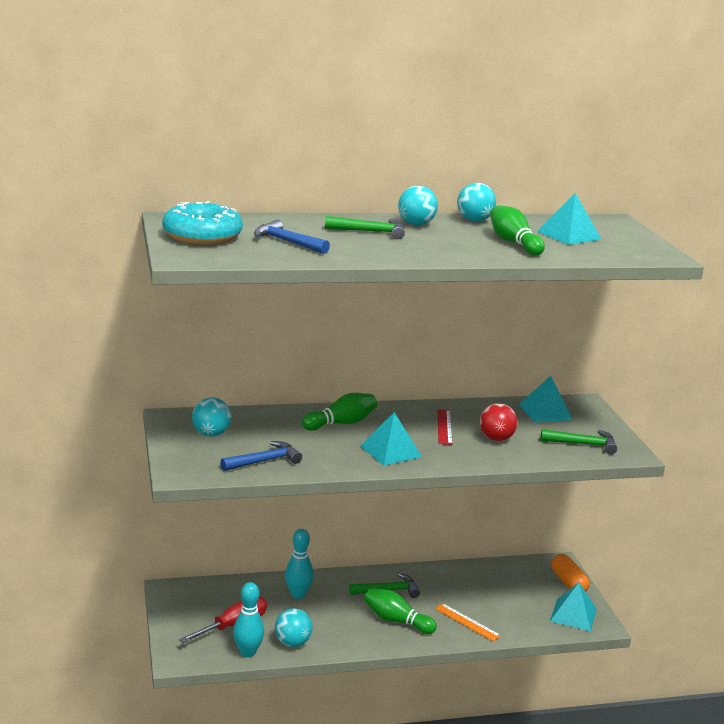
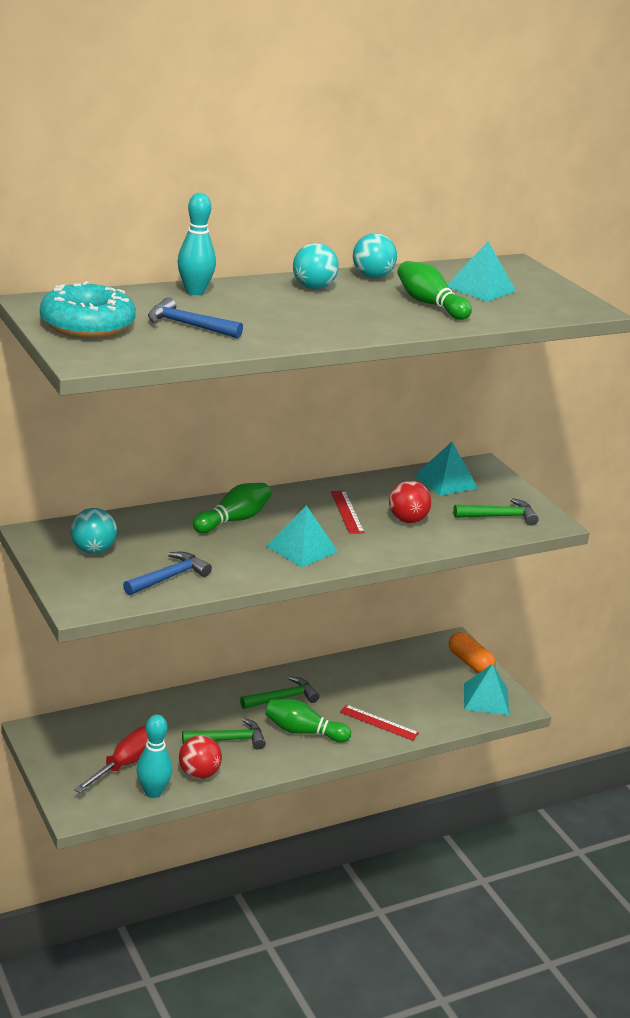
camera: 15 degrees left, 5 degrees up
turquoise ball [275,608,312,647] -> red ball [179,735,222,779]
turquoise bowling pin [285,529,314,599] -> turquoise bowling pin moved to [177,193,216,295]
green hammer [325,216,405,239] -> green hammer moved to [182,718,266,750]
orange ruler [435,603,501,641] -> red ruler [340,705,419,741]

